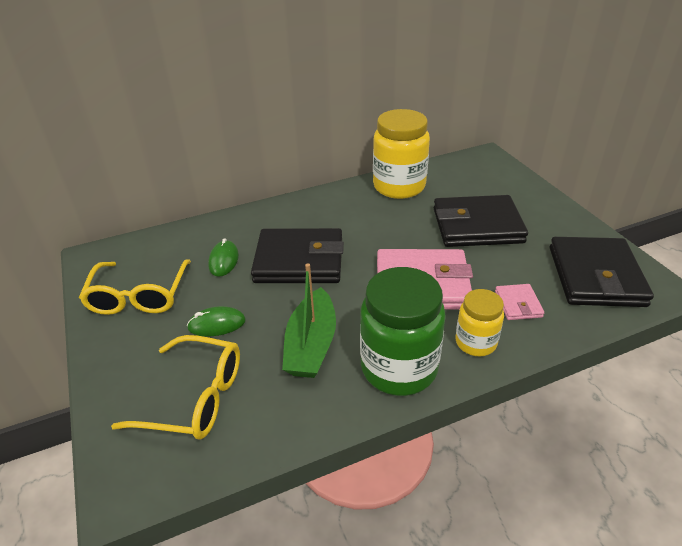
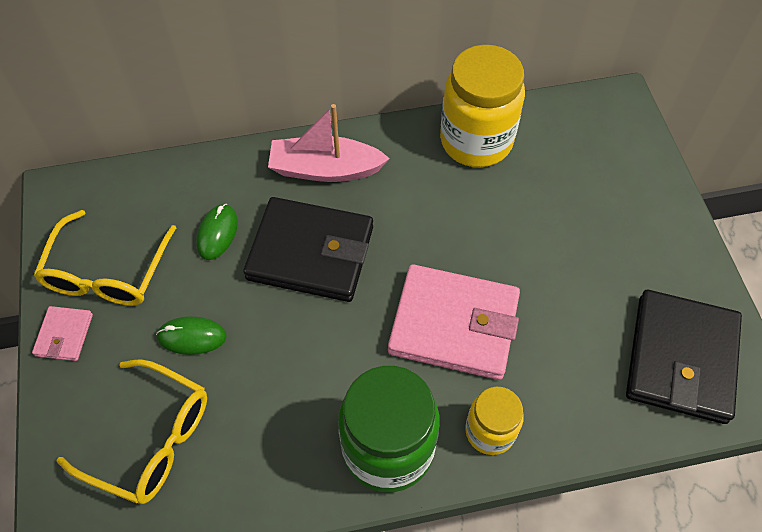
camera: 10 degrees right, 20 degrees up
green boat [282,263,336,378] -> none
black wallet [434,195,528,247] -> none
pink wallet [495,284,544,320] -> pink wallet moved to [32,306,93,361]
none -> pink boat [268,104,390,182]

